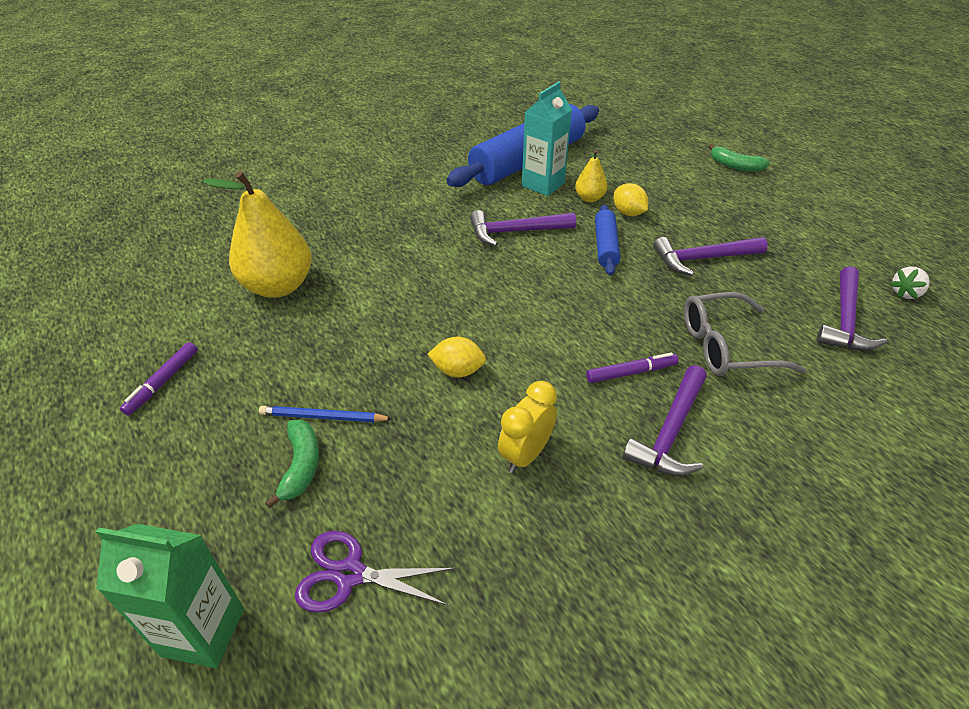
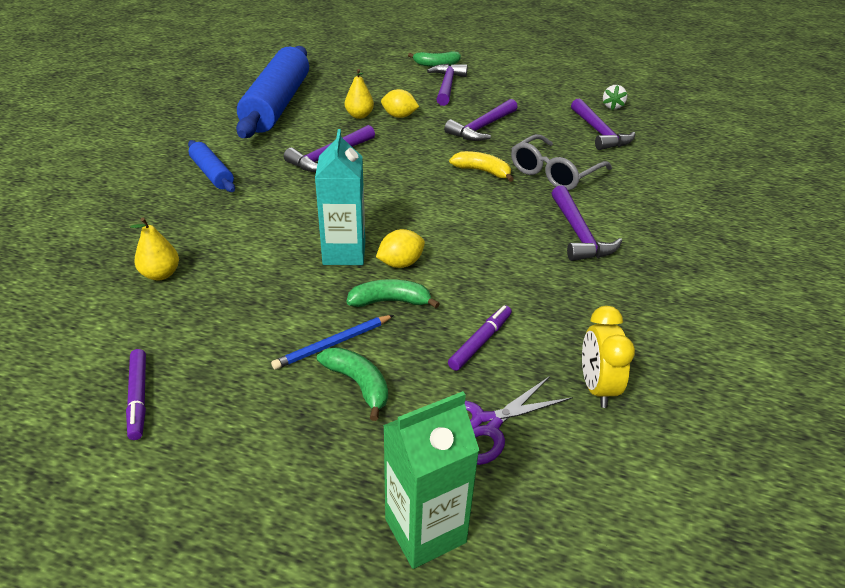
camera: 40 degrees left, 5 degrees down
yellow pear [203,171,312,298] -> yellow pear [130,218,179,280], size x0.49
yellow clock [498,381,557,473] -> yellow clock moved to [582,306,635,408]
turquoise carton [522,82,572,196] -> turquoise carton moved to [315,129,365,265]
purple marker [586,353,678,383] -> purple marker moved to [448,305,512,371]
blue rolling pin [595,204,620,276] -> blue rolling pin moved to [188,140,235,192]
none -> green banana [347,279,440,308]
none -> purple hammer [427,64,468,106]
none -> yellow banana [449,151,514,182]

